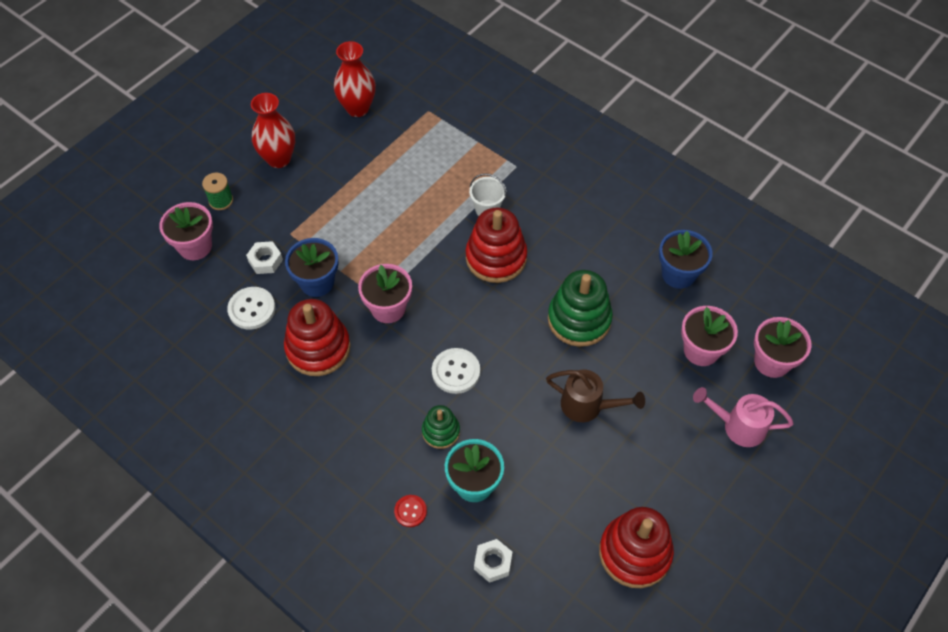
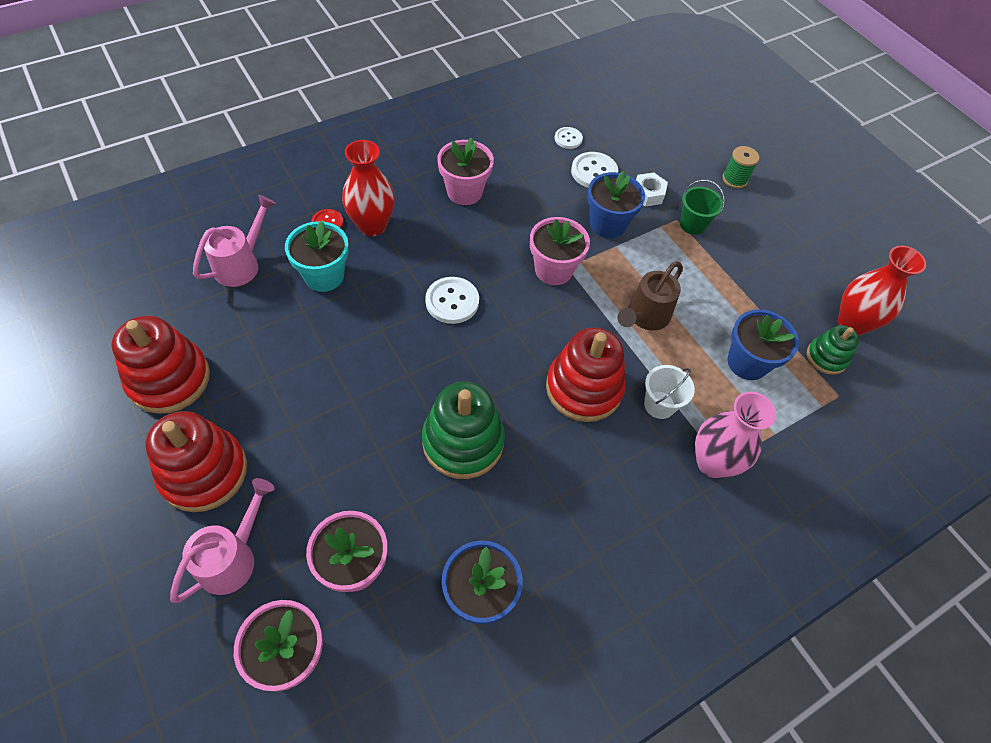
camera: 105 degrees right, 0 degrees up
pink flower pot [159,202,213,260] -> pink flower pot moved to [437,137,494,205]
red vase [251,93,295,168] -> red vase moved to [342,140,395,236]
red stacking toy [284,299,351,376] -> red stacking toy moved to [145,411,247,512]
green stacking toy [422,405,460,449] -> green stacking toy moved to [807,325,859,375]
white nut [474,539,512,583] -> pink watering can [193,195,276,287]
brown watering can [546,370,645,422] -> brown watering can moved to [618,261,683,330]
none -> white button [555,127,583,149]
none -> green bucket [680,180,725,235]
none -> pink vase [695,392,776,478]
none -> blue flower pot [728,309,799,380]

